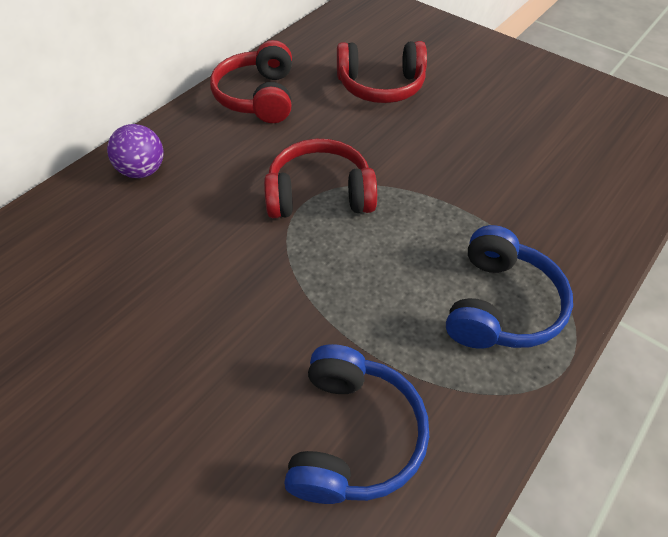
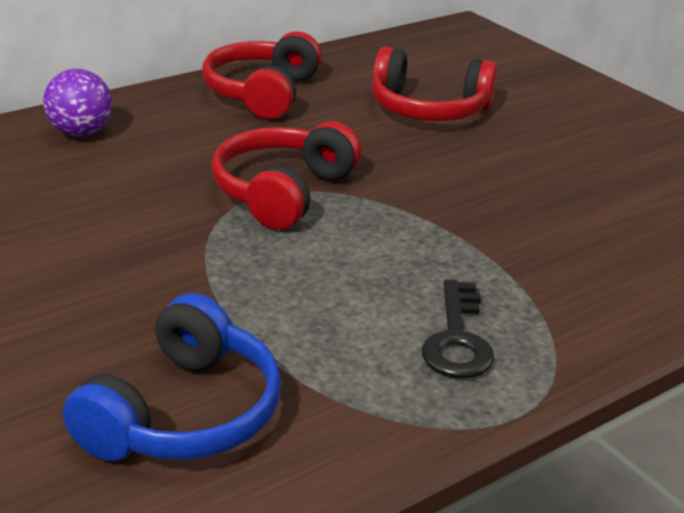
camera: 15 degrees right, 20 degrees down
red headphones [264,139,377,218] -> red headphones turned 75 degrees counterclockwise [211,121,362,230]
blue headphones [446,225,573,349] -> black key [422,279,494,378]

